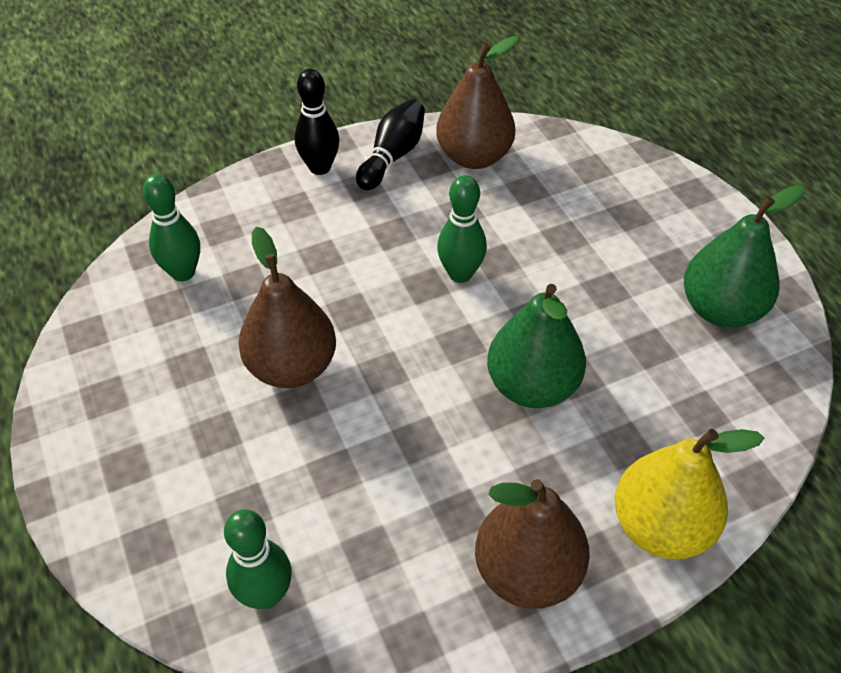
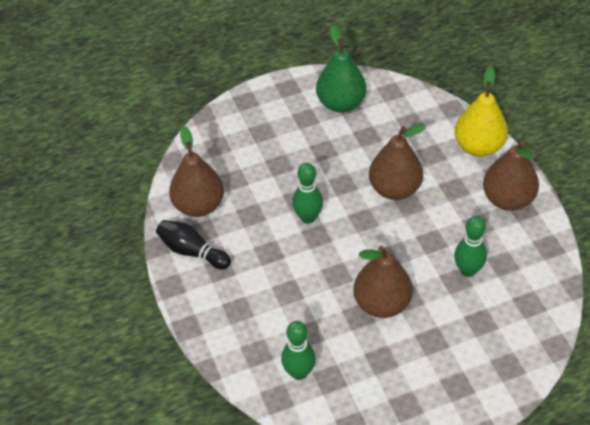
camera: 85 degrees left, 0 degrees up
green bowling pin [224,509,292,609] -> green bowling pin moved to [454,216,487,277]
black bowling pin [295,69,339,175] -> none
green pear [487,284,586,408] -> brown pear [369,124,426,200]

